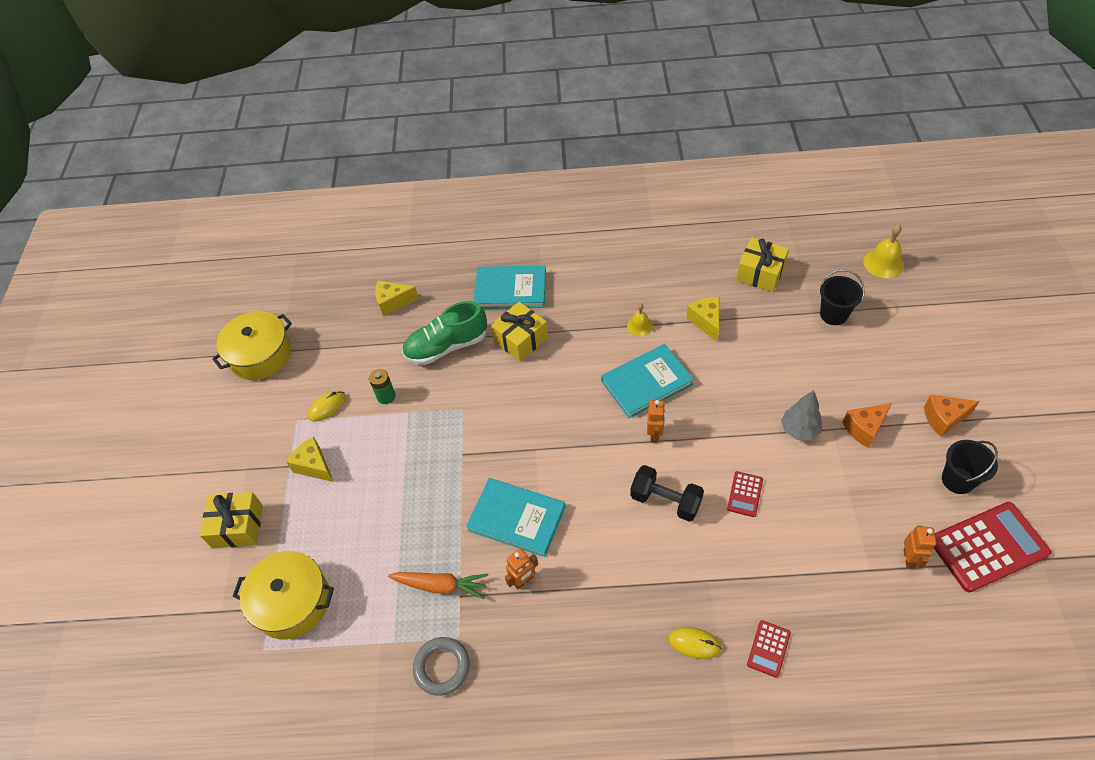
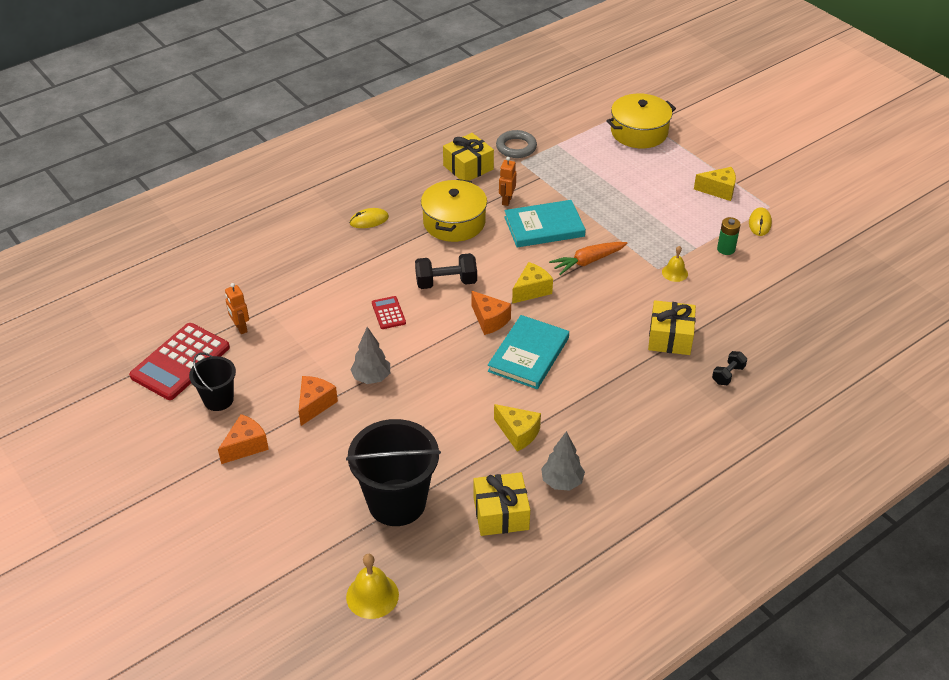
camera: 140 degrees right, 10 degrees down
yellow gift [200,492,263,548] -> yellow gift moved to [443,133,494,181]
yellow pot [212,311,292,380] -> yellow pot moved to [421,179,487,242]
yellow cheese [375,280,419,317] -> yellow cheese moved to [512,262,553,304]
orange carrot [388,572,488,599] -> orange carrot moved to [549,242,627,275]
green shoe [402,301,487,365] -> none
turquoise book [474,266,546,309] -> black dumbbell [712,351,747,385]
yellow bell [627,304,653,336] -> yellow bell moved to [662,246,688,282]
orange robot [647,400,665,443] -> orange cheese [472,291,511,335]
red calculator [747,620,791,678] -> none
black bucket [820,269,865,325] -> black bucket [346,419,441,526], size x1.80
none -> grey tree [541,431,585,491]

